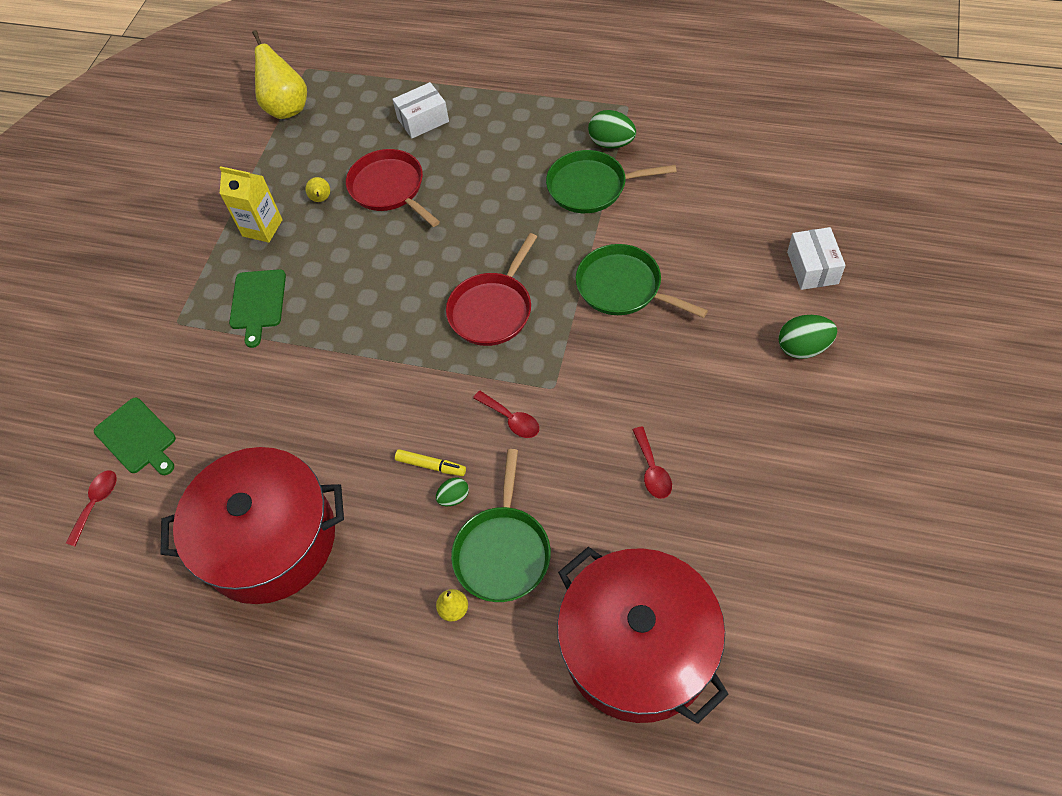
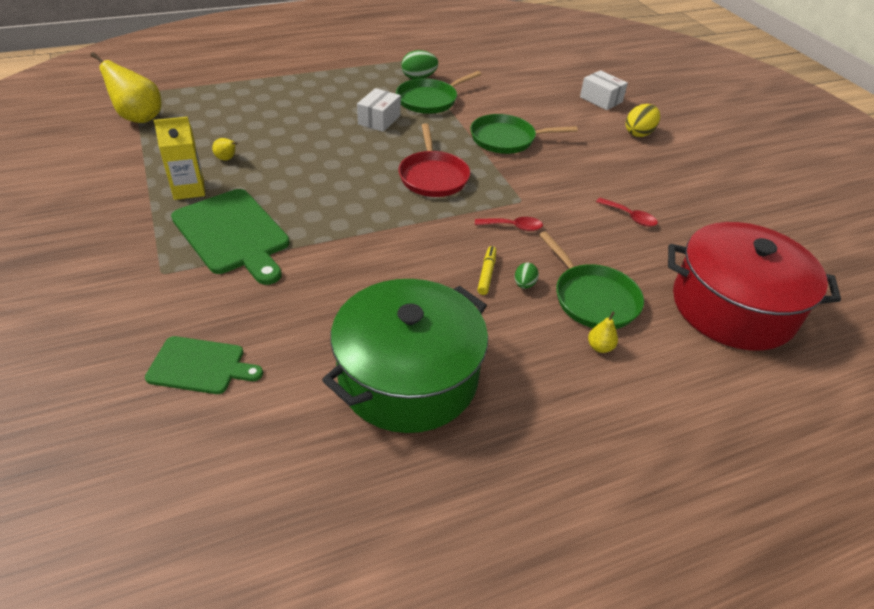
camera: 45 degrees left, 15 degrees down
red spoon [66,470,117,546] -> none
red pot [161,447,344,604] -> green pot [322,279,488,433]
green cutting board [229,269,286,348] -> green cutting board [171,189,290,285], size x1.66
red pan [346,149,440,227] -> none
white box [392,82,449,138] -> white box moved to [357,88,401,132]
yellow marker [395,449,466,476] -> yellow marker turned 60 degrees counterclockwise [477,246,496,295]
green egg [779,315,837,359] -> yellow egg [626,104,660,137]

